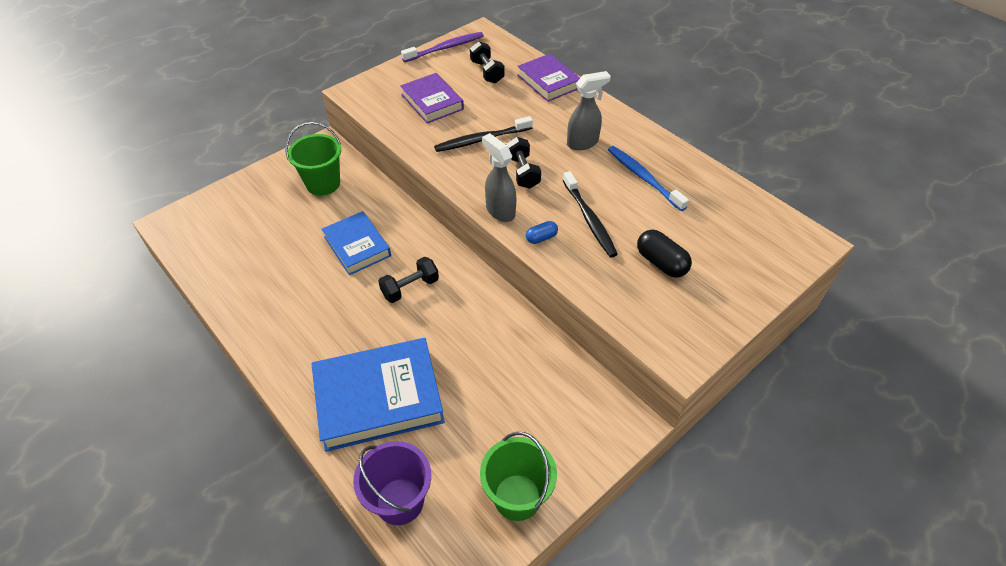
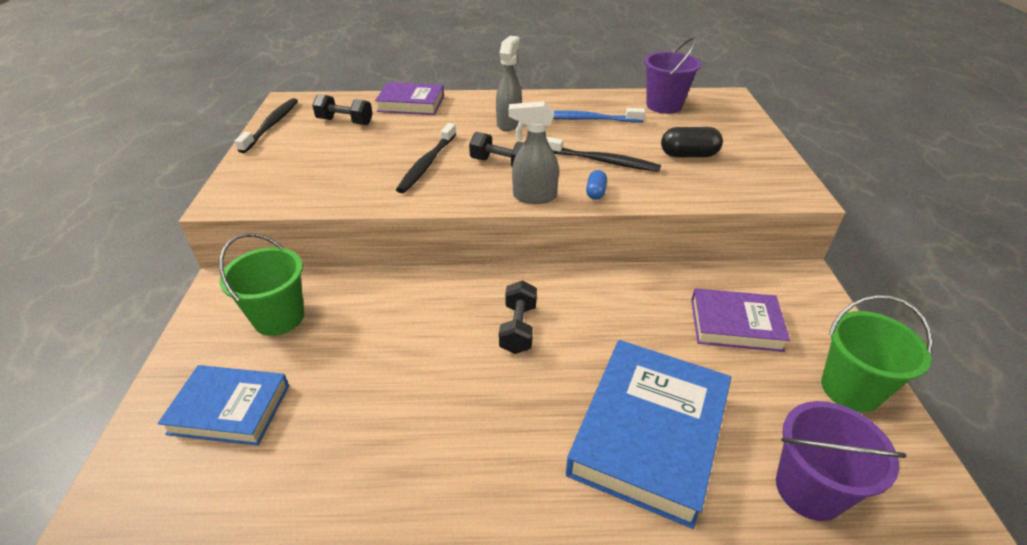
camera: 50 degrees left, 10 degrees down
blue book [322,211,391,275] -> blue book moved to [158,365,289,446]
purple book [400,73,464,124] -> purple book moved to [691,288,790,352]
purple toothbrush [401,32,484,62] -> black toothbrush [235,98,298,153]
none -> purple bucket [644,37,701,114]

